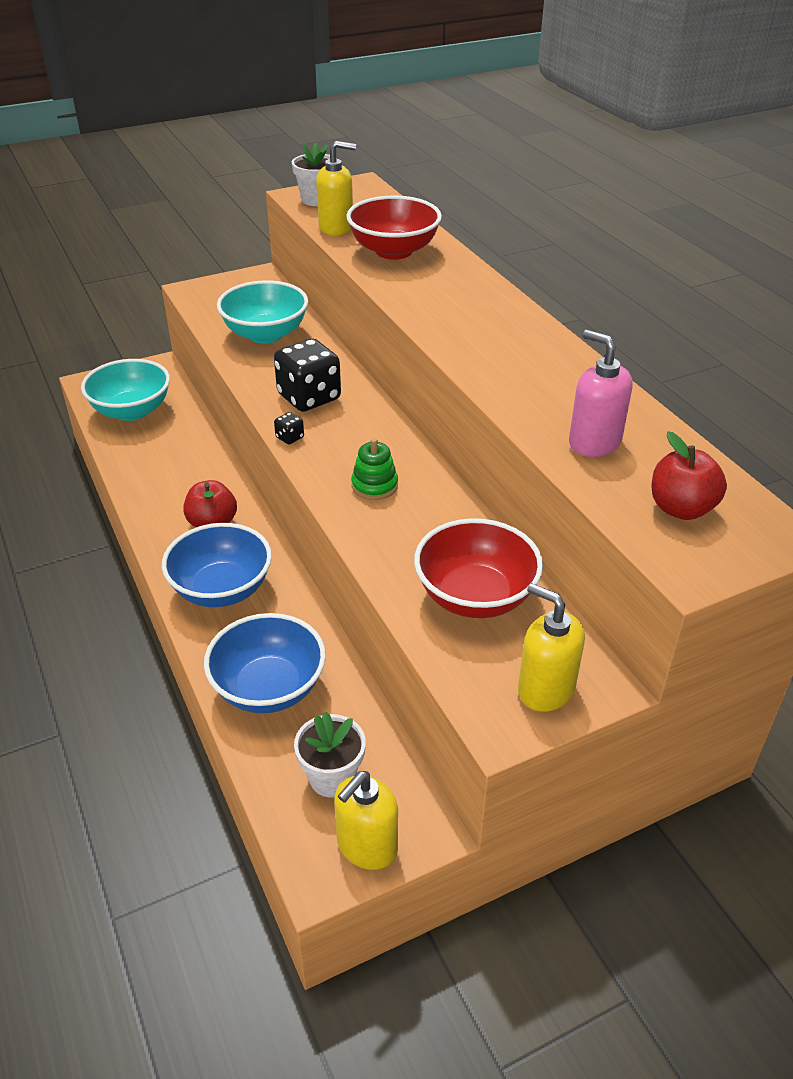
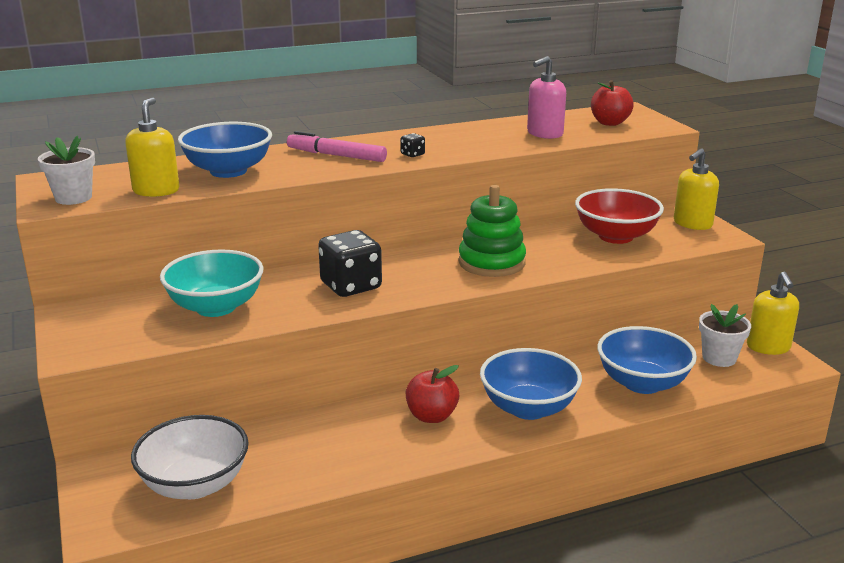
camera: 85 degrees left, 15 degrees down
turquoise bowl [81,359,170,421] -> white bowl [131,415,249,499]
black dice [274,412,304,444] -> black dice moved to [401,133,425,157]
yellow soap dispenser [334,771,398,870] -> yellow soap dispenser turned 45 degrees clockwise [747,272,799,355]
red bowl [346,195,442,260] -> blue bowl [178,122,272,178]
green stacking toy [351,438,398,500] -> green stacking toy [459,185,526,277], size x1.73
none -> pink marker [287,131,387,162]

